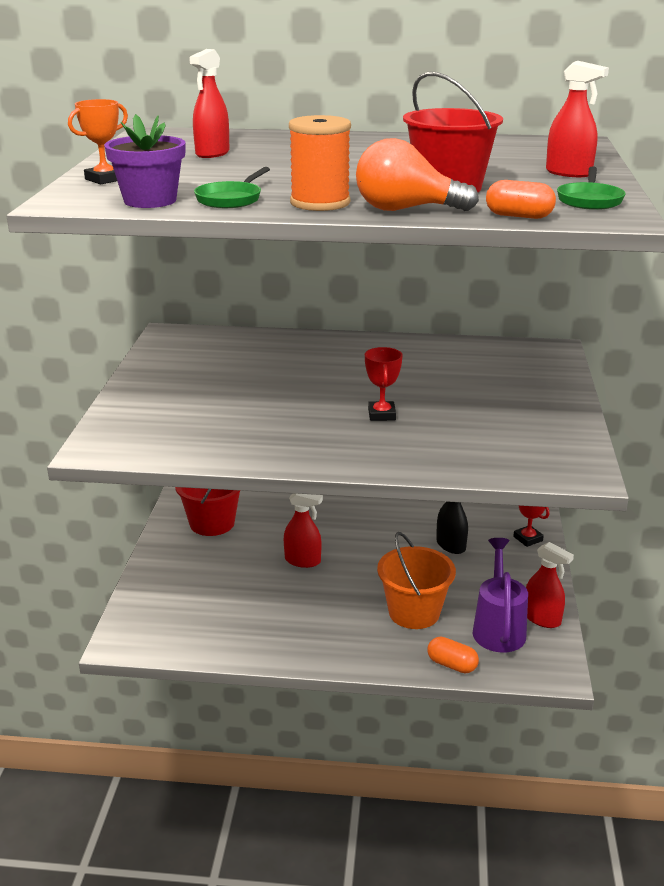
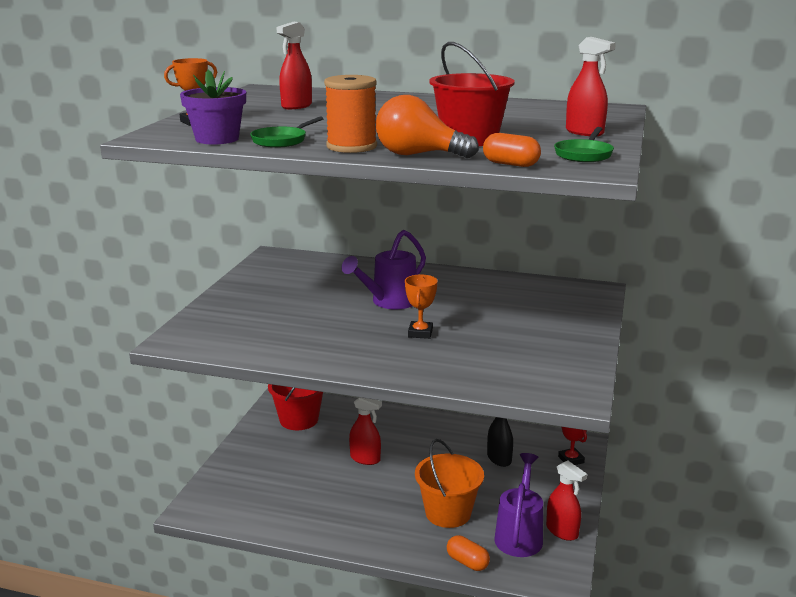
camera: 10 degrees right, 5 degrees down
red trophy [365,347,403,421] -> orange trophy [405,274,437,339]
none -> purple watering can [341,230,426,309]

